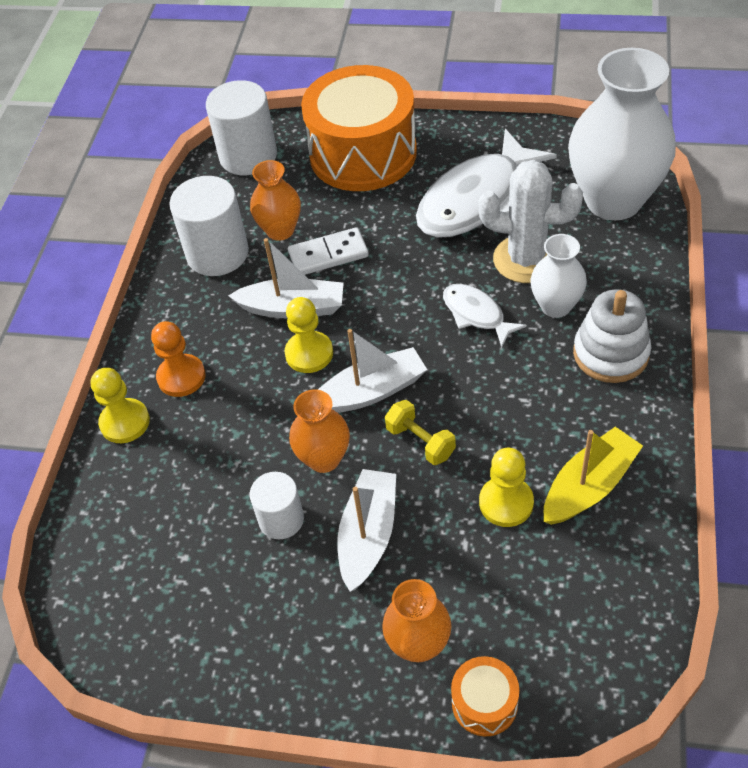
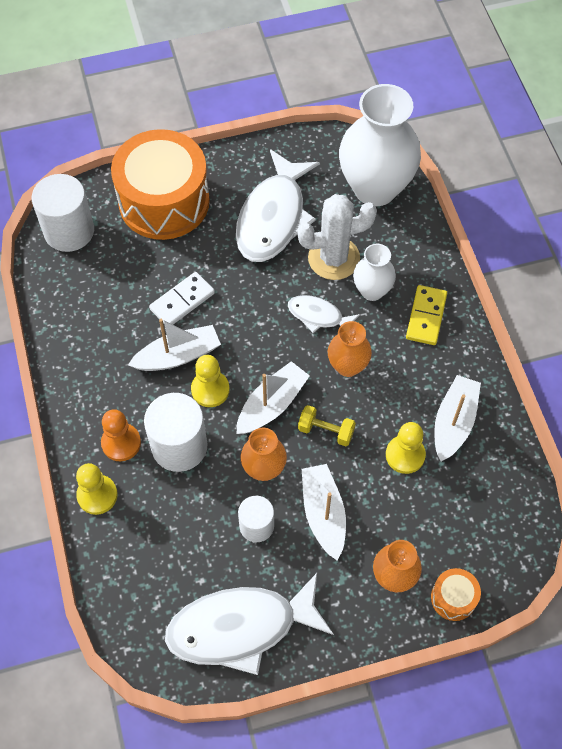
camera: 30 degrees left, 10 degrees up
white cylinder [169,176,249,276] -> white cylinder moved to [144,393,207,472]
orange vase [250,160,301,241] -> orange vase moved to [328,321,372,377]
yellow boat [544,427,643,525] -> white boat [434,375,481,461]
white stacking toy [573,289,651,383] -> yellow domino [406,285,447,345]
none -> white fish [165,573,334,675]

